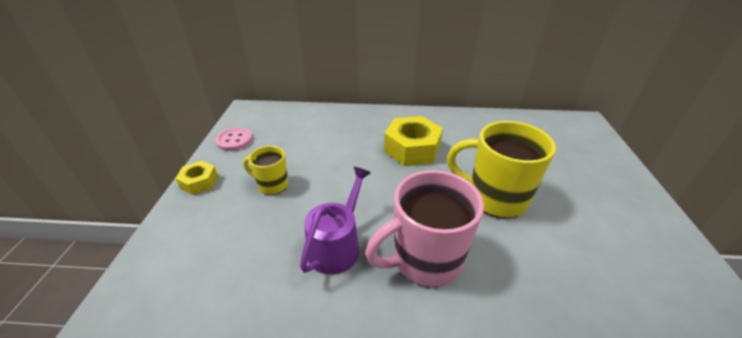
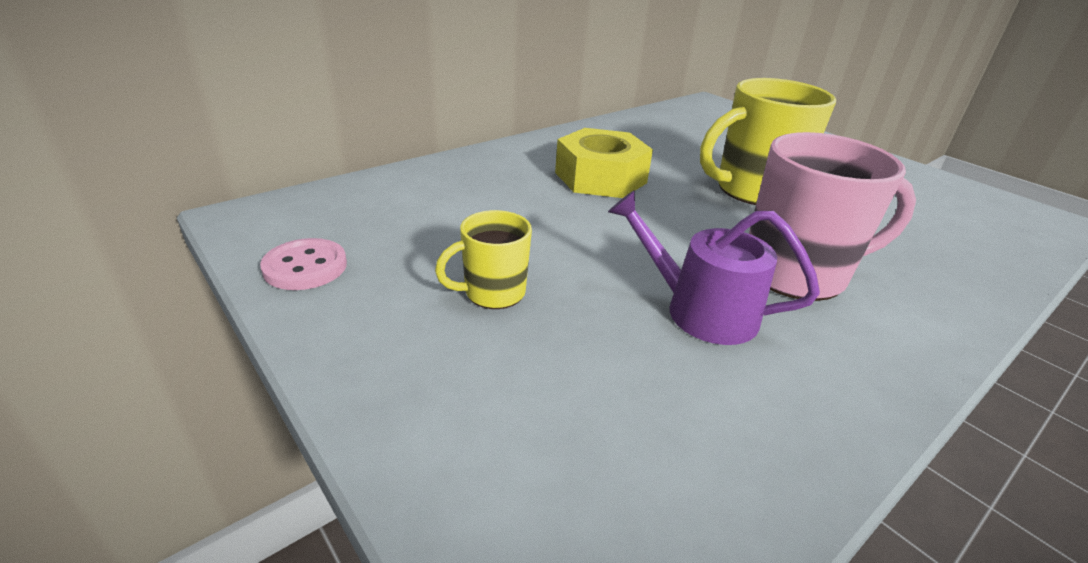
camera: 45 degrees left, 5 degrees down
yellow nut [175,161,218,195] -> none
purple watering can [300,167,371,275] -> purple watering can turned 45 degrees counterclockwise [608,190,820,345]
pink mug [365,170,484,287] -> pink mug turned 120 degrees counterclockwise [749,132,916,301]

